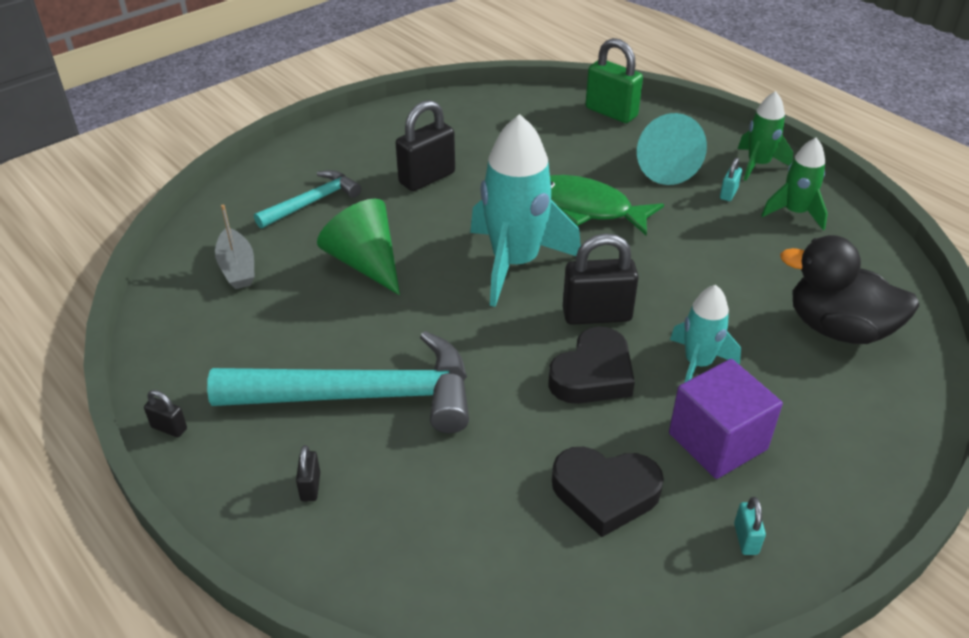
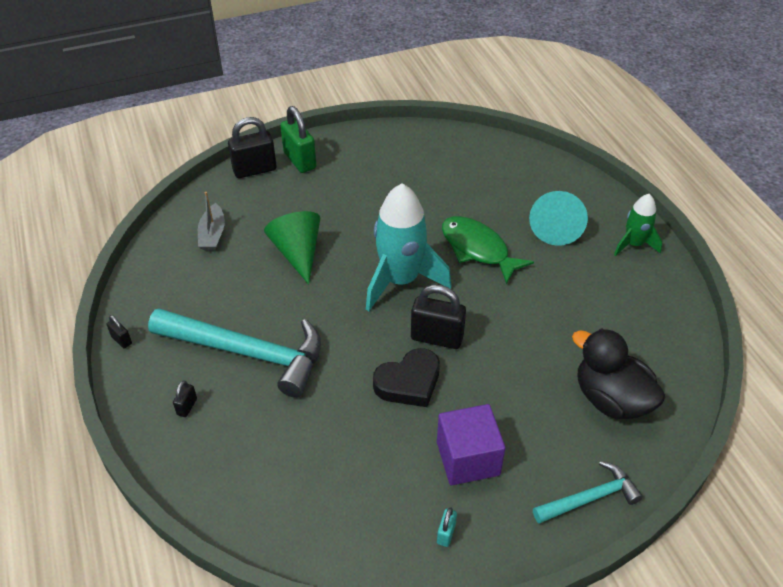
camera: 20 degrees right, 5 degrees up
turquoise hammer [254,170,361,228] -> turquoise hammer moved to [533,461,643,524]
black padlock [396,100,455,191] -> black padlock moved to [228,117,277,178]
black heart [552,447,664,537] -> none
green padlock [585,38,643,123] -> green padlock moved to [280,106,316,173]
turquoise rocket [670,285,741,383] -> none
turquoise padlock [720,158,742,201] -> none
green rocket [761,138,828,230] -> none

